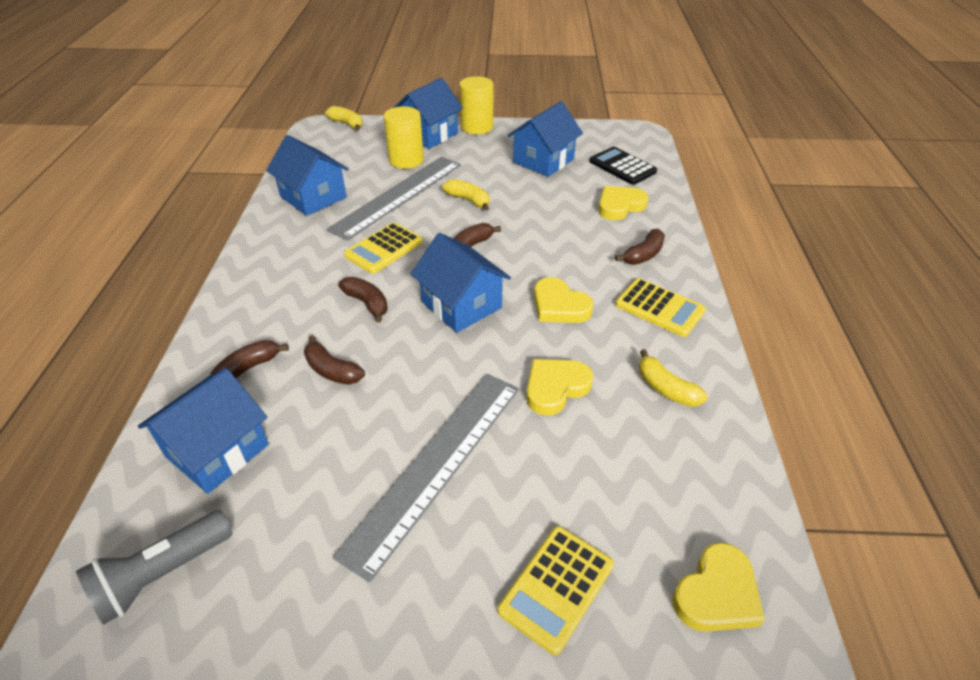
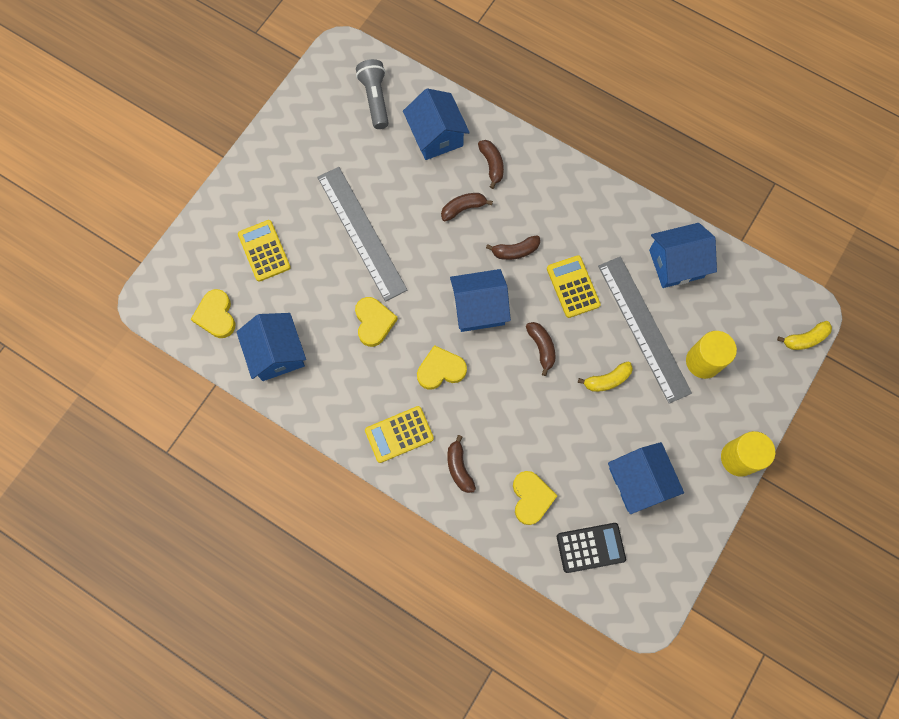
camera: 120 degrees right, 30 degrees up
blue house [393,78,463,149] -> blue house moved to [237,313,306,381]
yellow banana [639,349,708,407] -> none

